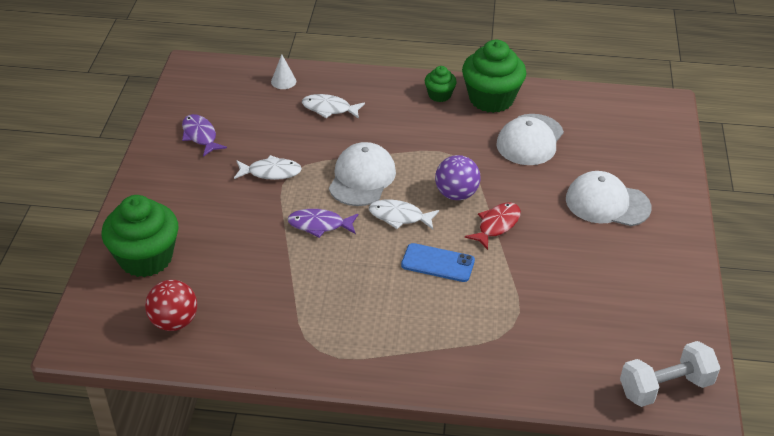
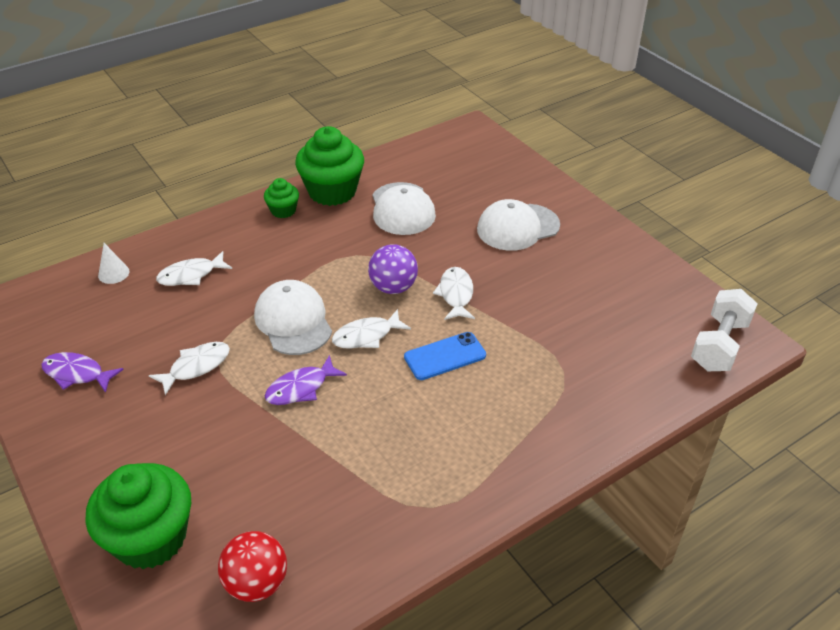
camera: 40 degrees left, 0 degrees up
red fish [465,202,521,250] -> white fish [433,267,475,320]

